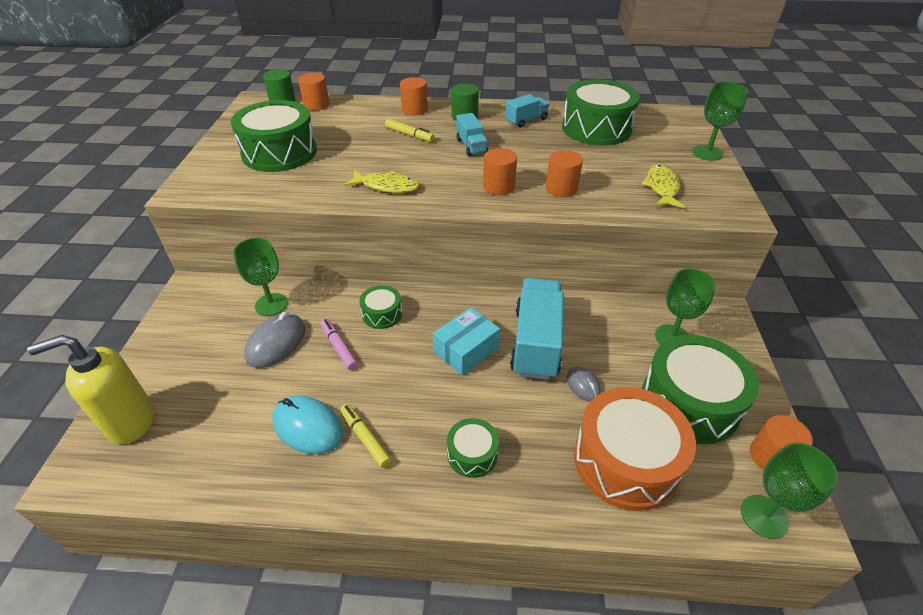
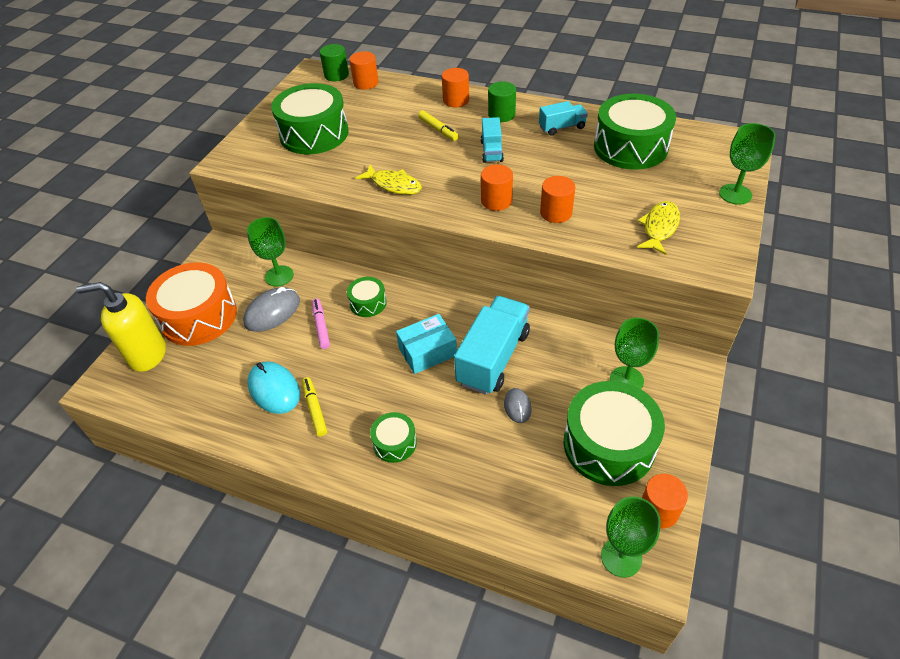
camera: 20 degrees right, 5 degrees up
orange drum [574,387,696,511] -> orange drum moved to [146,263,237,346]

